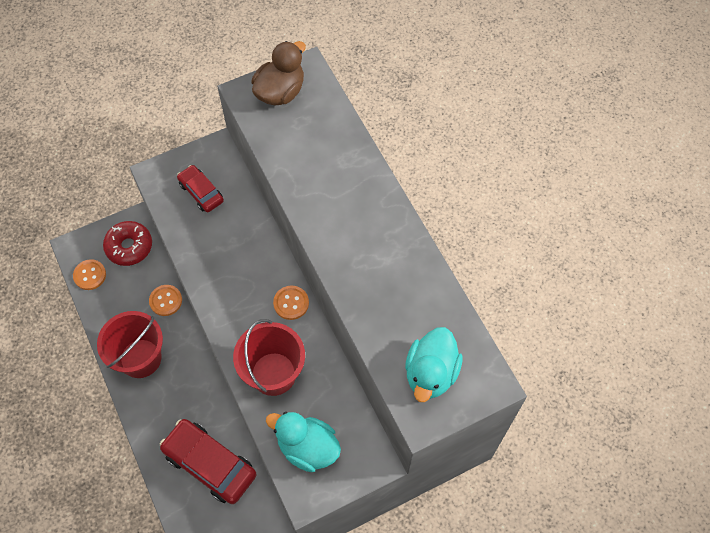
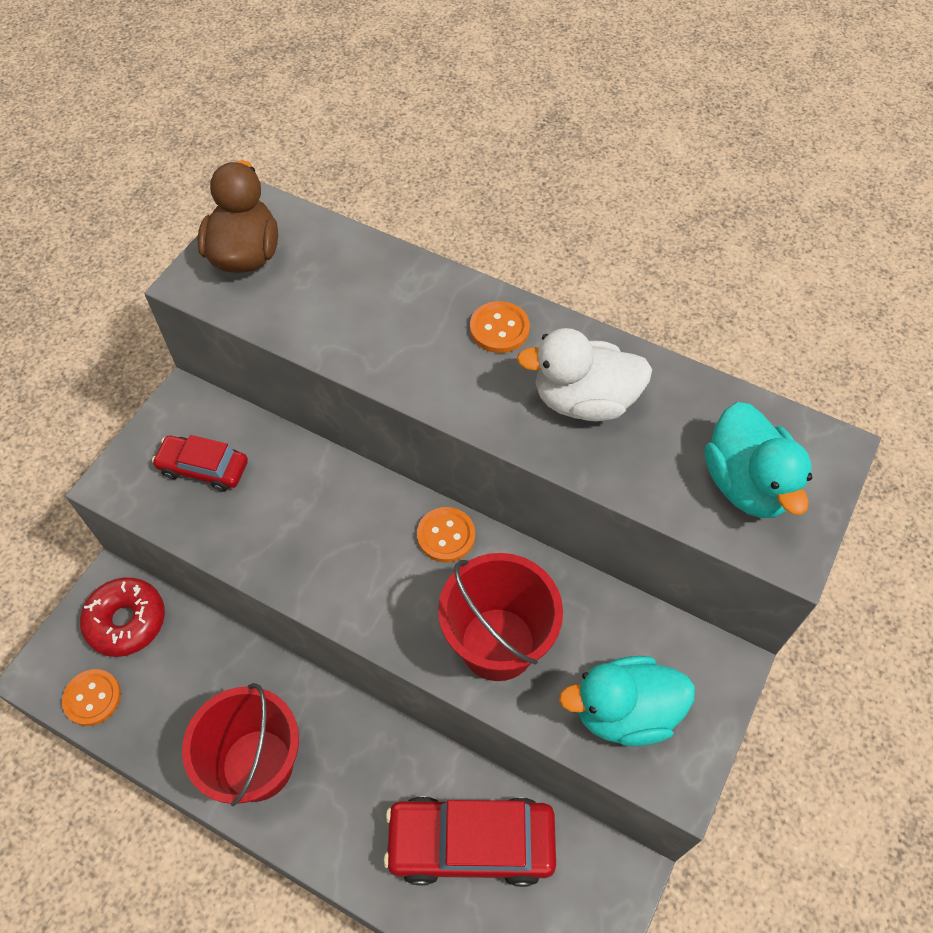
camera: 35 degrees left, 5 degrees down
orange button [149,285,182,316] -> orange button moved to [470,301,530,353]
none -> white duck [516,328,653,421]

